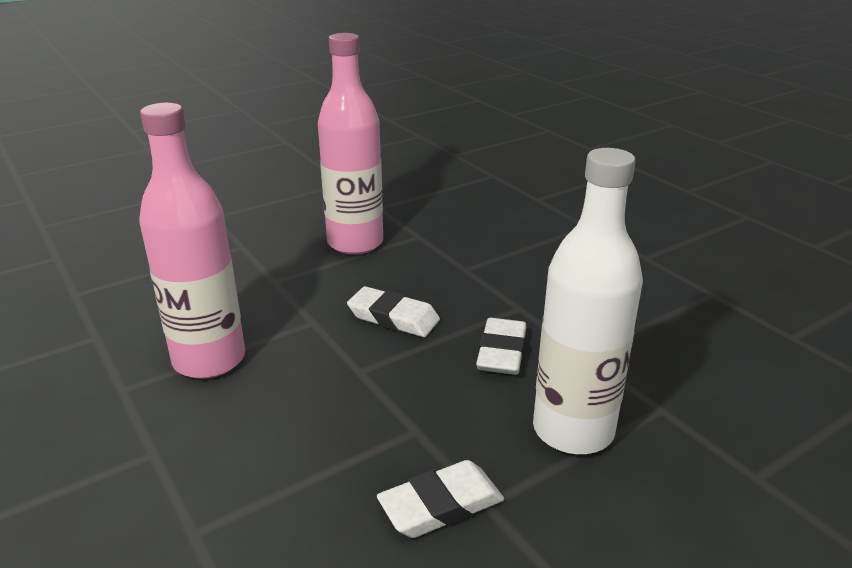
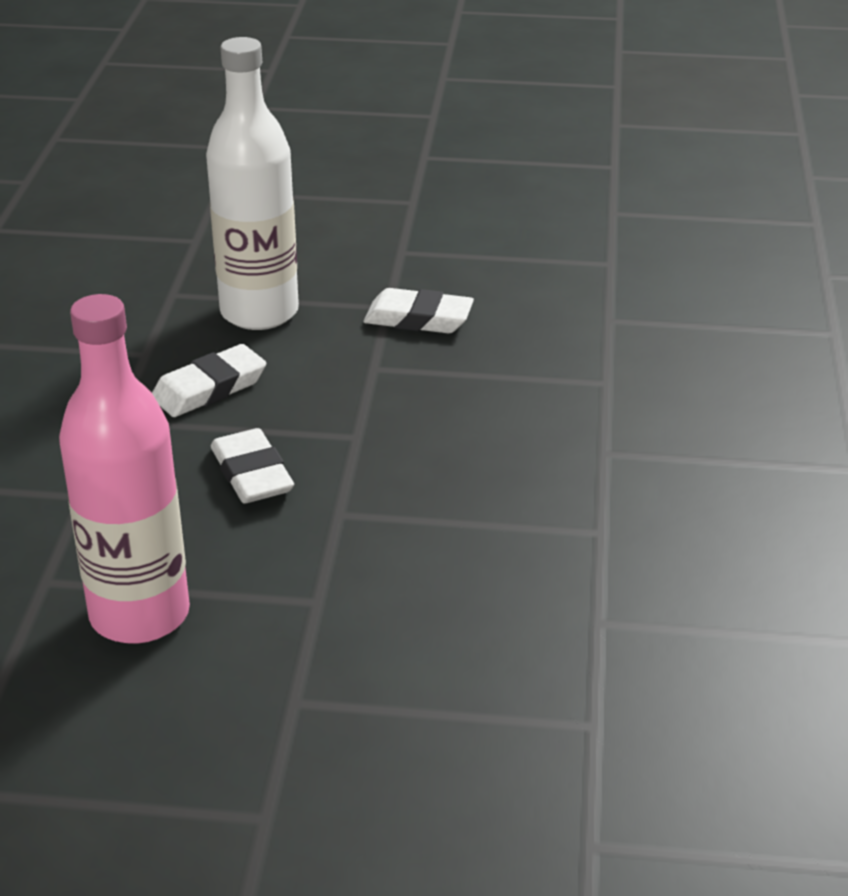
camera: 140 degrees left, 5 degrees up
pink bottle [139,103,245,379] -> none

